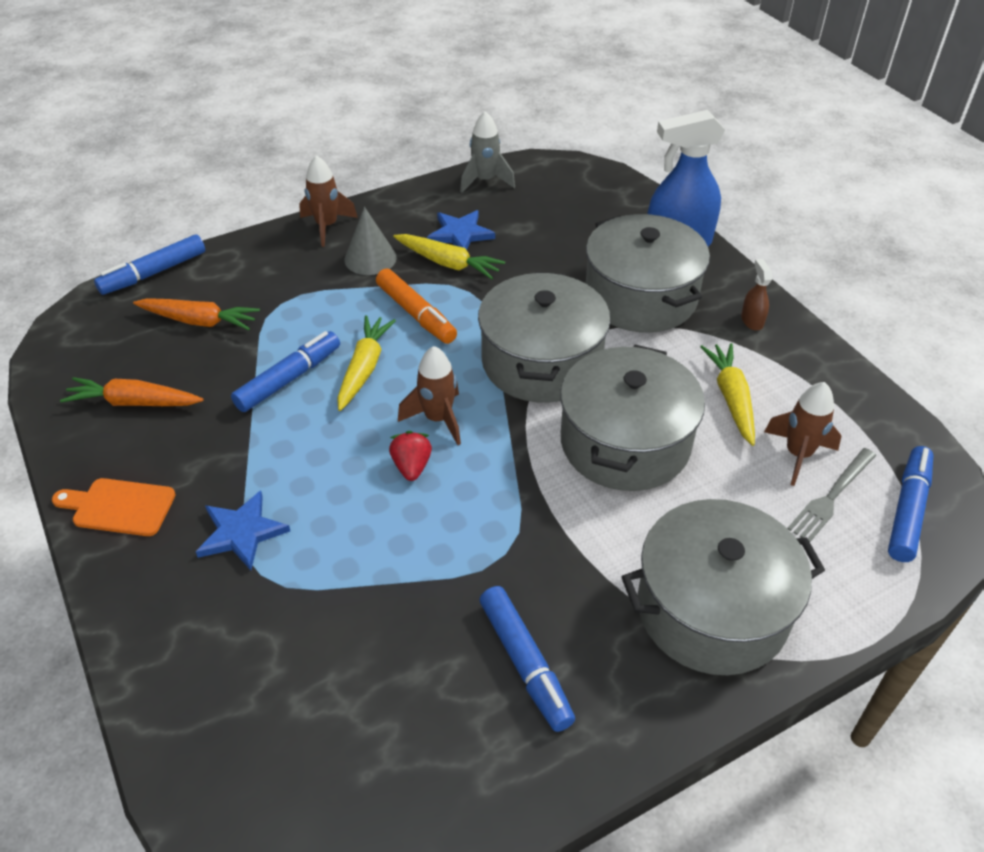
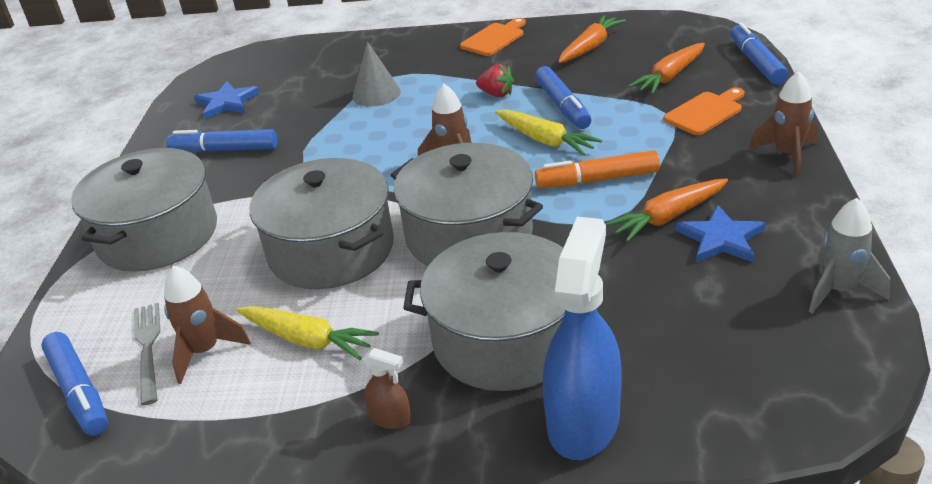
camera: 125 degrees right, 10 degrees down
blue star [196,491,290,570] -> blue star moved to [194,81,259,119]
grey cone [344,207,397,275] -> grey cone moved to [352,42,401,106]
red strawberry [389,431,432,481] -> red strawberry moved to [476,64,514,97]
yellow carrot [393,234,505,279] -> orange carrot [605,178,728,242]
none -> orange cutting board [663,87,745,135]

